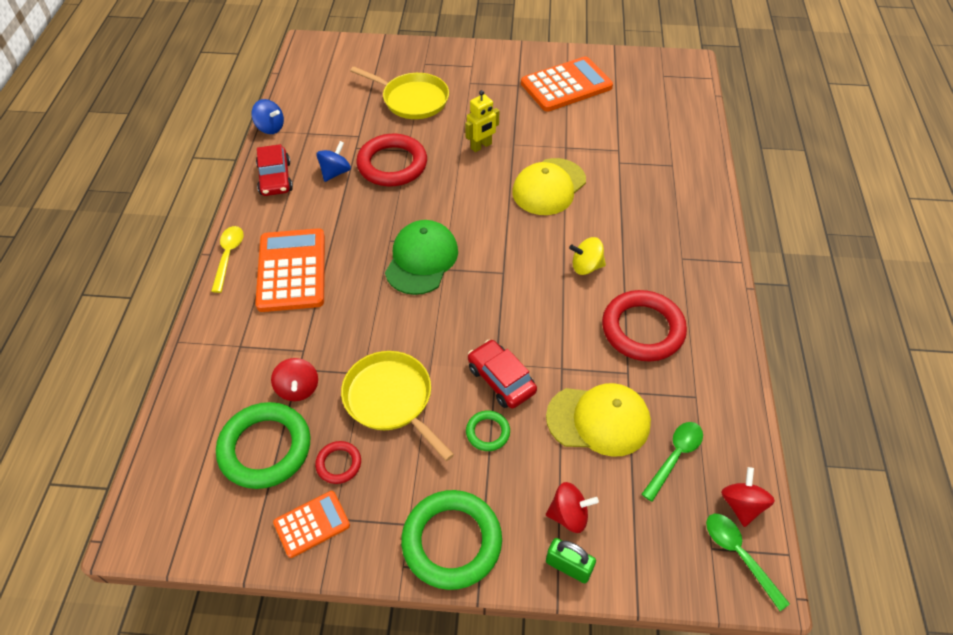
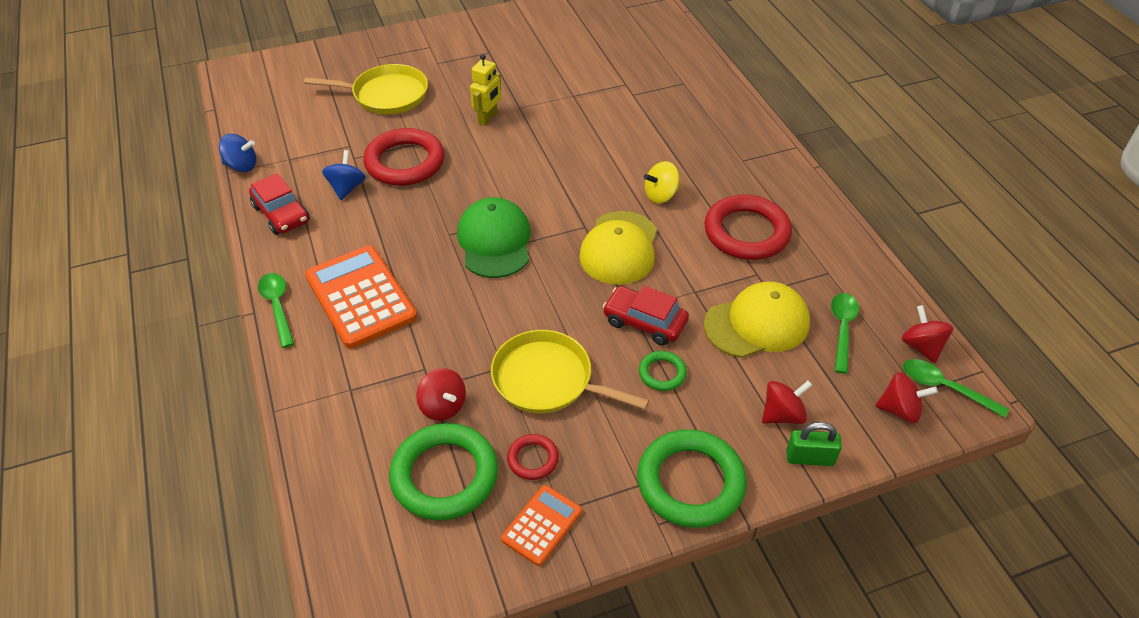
camera: 25 degrees left, 5 degrees down
yellow spoon [211,226,244,293] -> green spoon [258,273,294,348]
yellow cap [512,158,586,215] -> yellow cap moved to [579,211,657,285]
orange calculator [521,56,613,112] -> none
none -> red spinning top [875,372,938,423]

